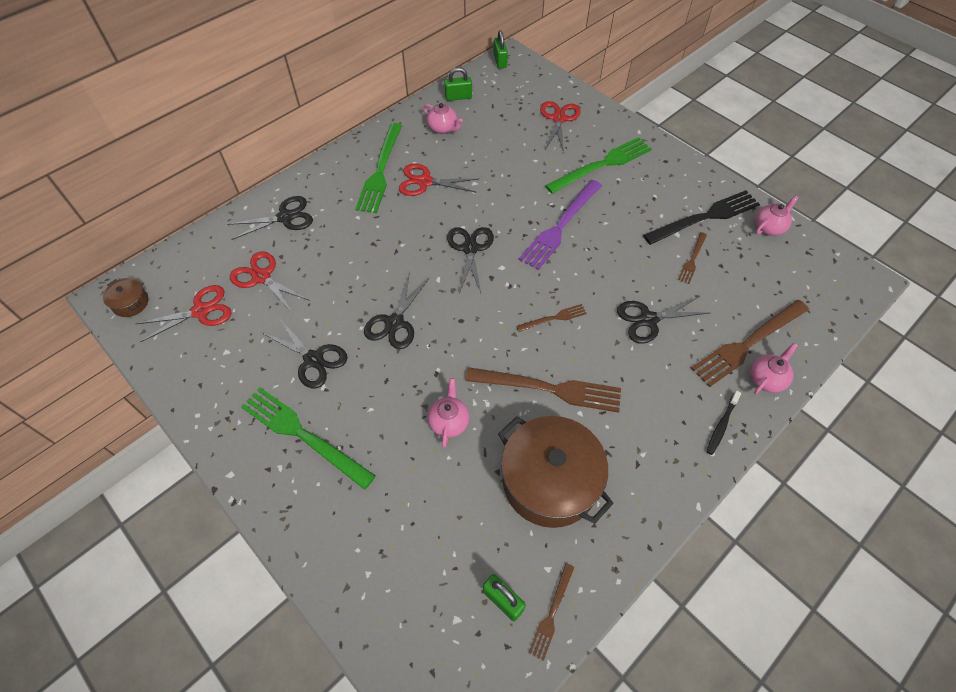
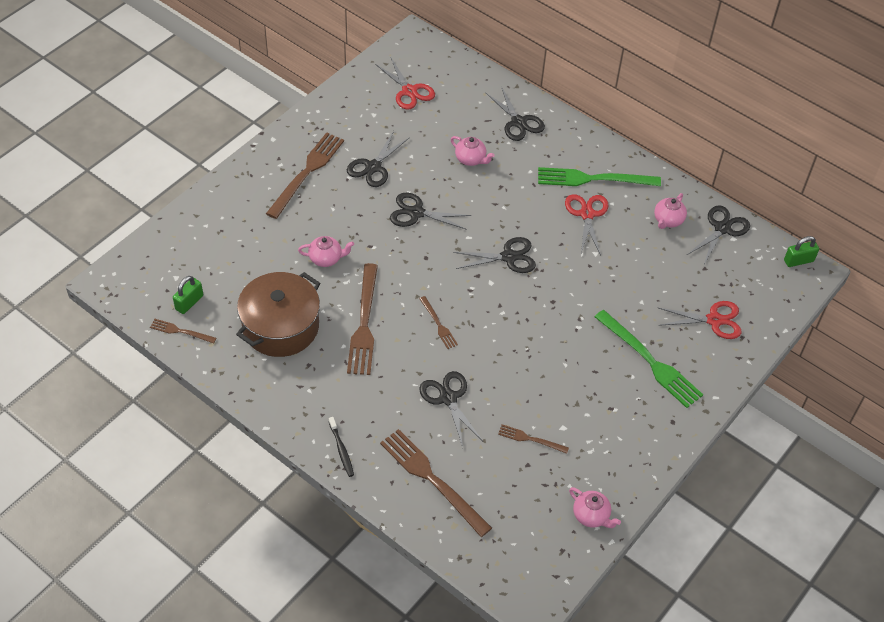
camera: 80 degrees right, 5 degrees down
brown pot [103,278,149,317] -> none
red scissors [230,251,310,314] -> none
green fork [241,387,376,490] -> brown fork [266,132,344,219]
green padlock [444,67,472,101] -> black scissors [687,205,750,264]
purple fork [519,180,602,270] -> none
black fork [643,190,760,245] -> none
black toothbrush [706,391,741,455] -> black toothbrush turned 135 degrees counterclockwise [329,417,354,477]
pink teapot [750,343,798,395] -> pink teapot moved to [451,136,495,166]

